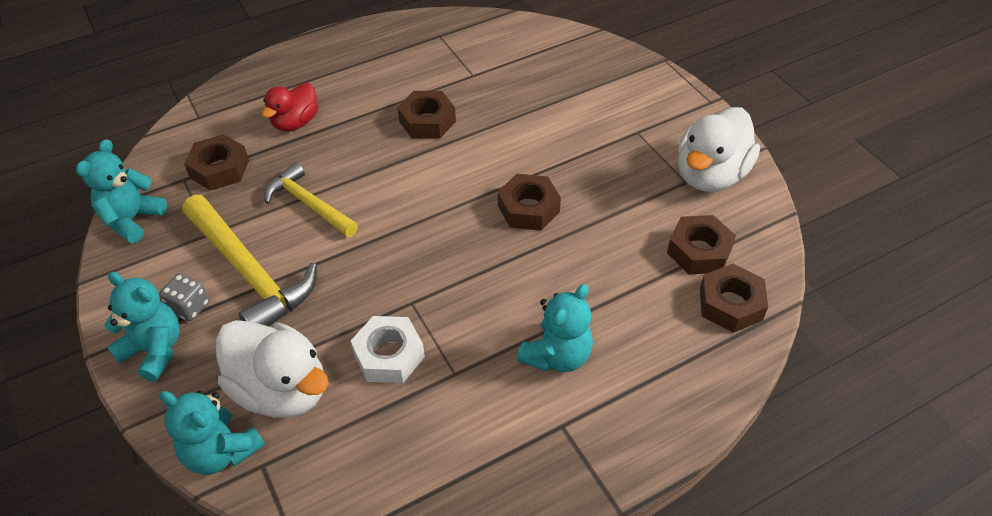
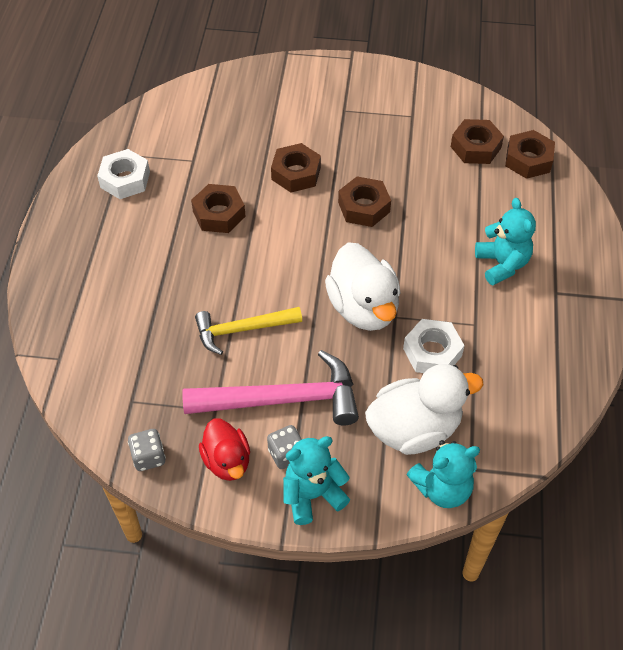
camera: 55 degrees left, 5 degrees up
turquoise teddy bear [76,139,167,243] -> grey dice [128,429,166,471]
yellow hammer [182,195,317,326] -> pink hammer [182,350,359,425]
brown nut [184,134,249,191] -> brown nut moved to [271,143,321,193]
red duck [261,82,318,131] -> red duck moved to [199,419,250,481]
white duck [678,107,760,192] -> white duck moved to [325,242,400,331]
none -> white nut [97,149,150,199]

